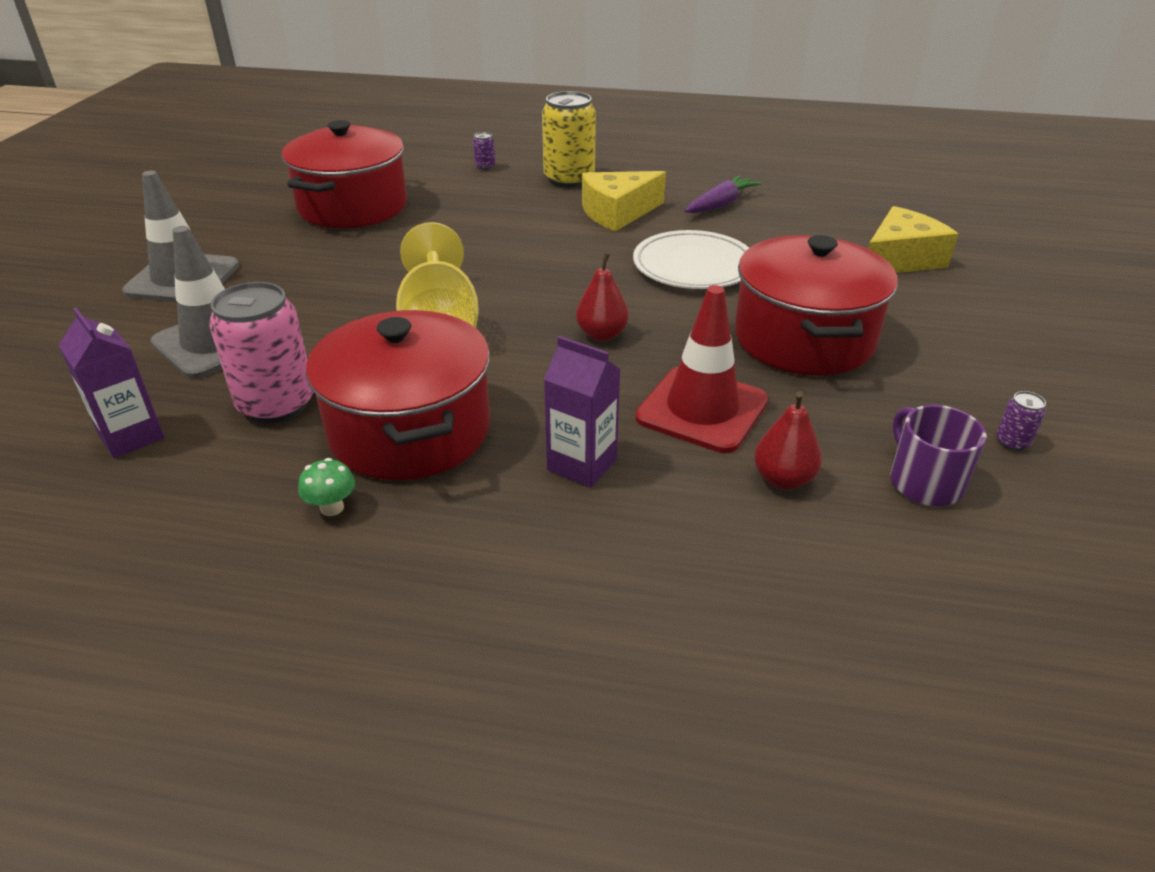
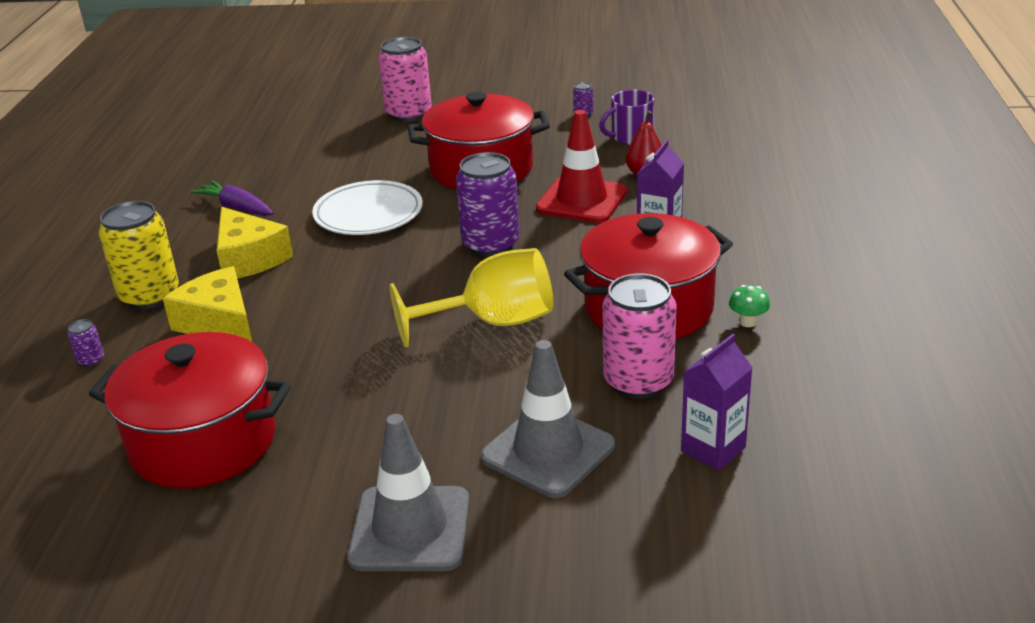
camera: 95 degrees left, 5 degrees down
red pear [576,252,628,341] -> purple can [456,152,519,257]
yellow cheese [868,206,958,273] -> yellow cheese moved to [163,266,252,342]
none -> pink can [378,37,432,122]

